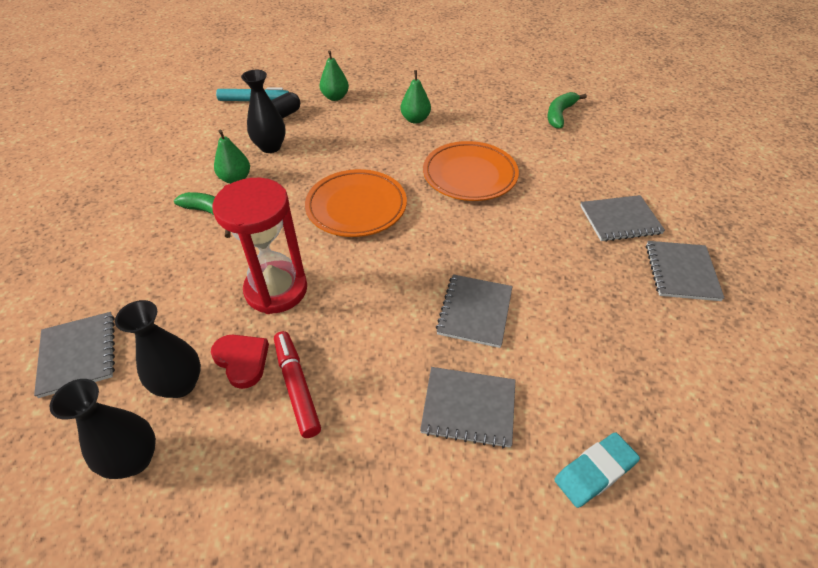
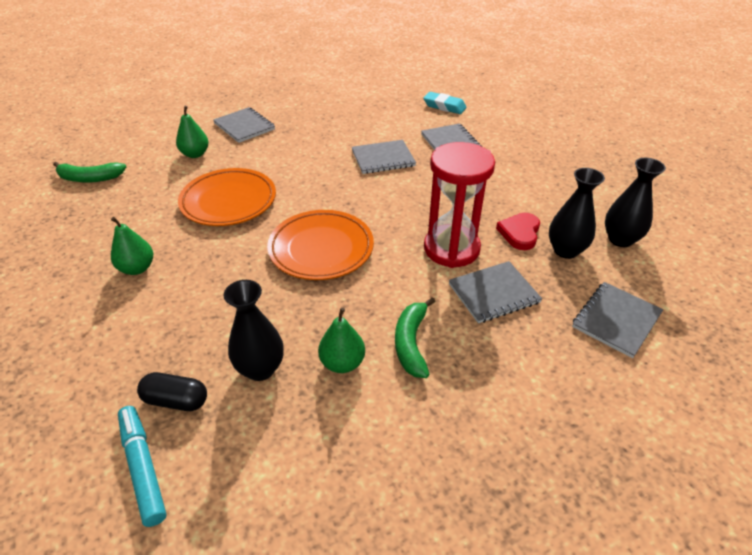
camera: 120 degrees left, 5 degrees down
red marker [274,331,321,438] -> none
green pear [319,50,349,101] -> green pear moved to [176,106,209,158]
grey notebook [646,241,725,301] -> grey notebook moved to [449,261,542,323]

